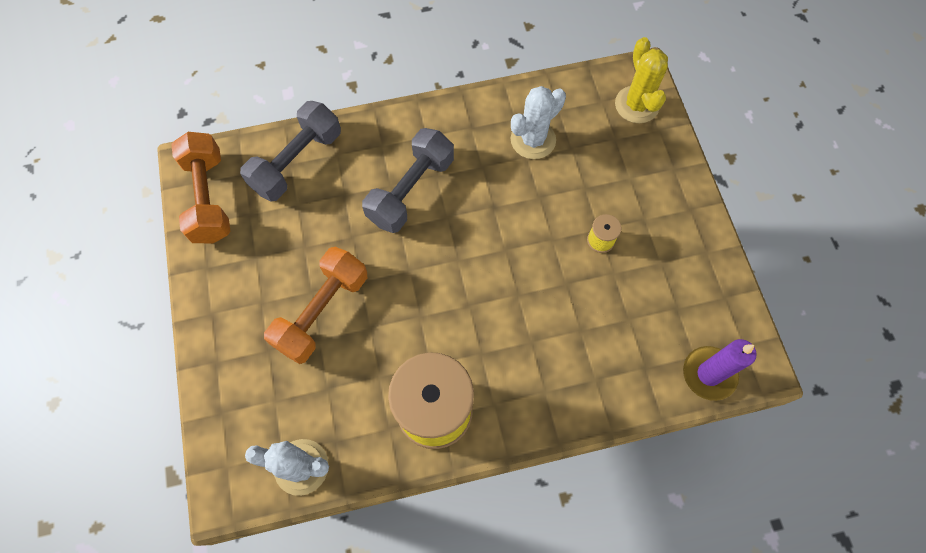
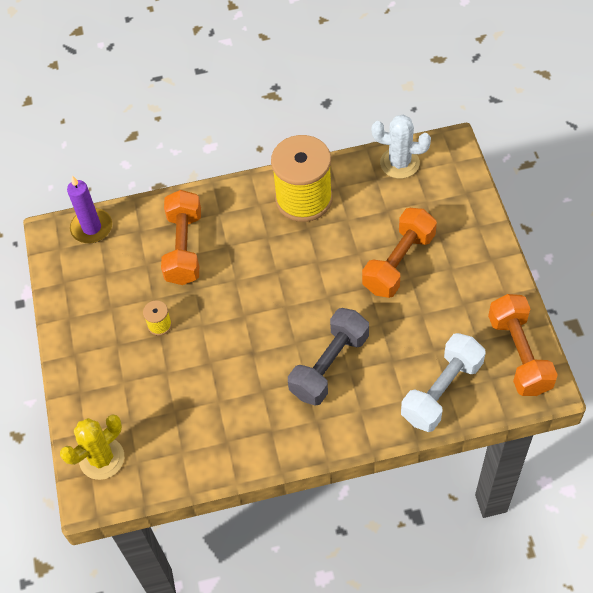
camera: 175 degrees left, 10 degrees down
grey dumbbell [240,101,341,201] -> white dumbbell [401,333,486,432]
white cactus [511,86,566,159] -> none
yellow cactus [615,37,668,123] -> yellow cactus turned 60 degrees clockwise [60,414,124,480]
none -> orange dumbbell [161,190,201,285]

